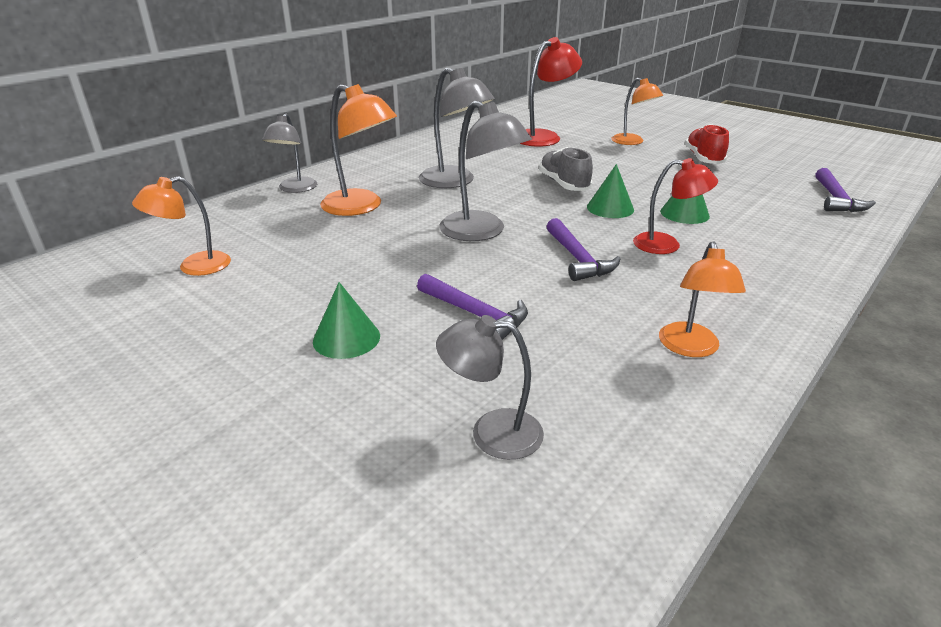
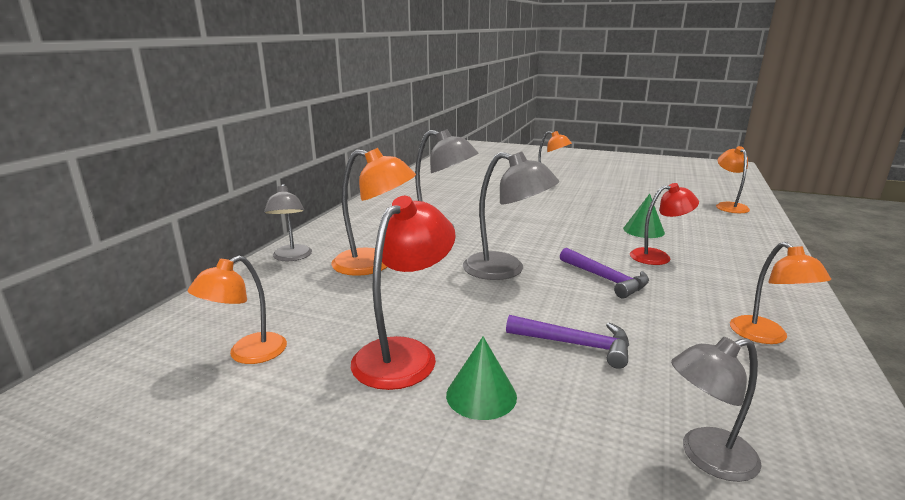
camera: 20 degrees left, 10 degrees down
red lamp [519,37,582,147] -> red lamp moved to [351,196,456,390]
grey shoe [539,147,593,191] -> none
green cone [587,164,634,218] -> none
red shoe [685,124,729,164] -> none
purple hammer [815,168,876,212] -> orange lamp [716,146,750,213]

